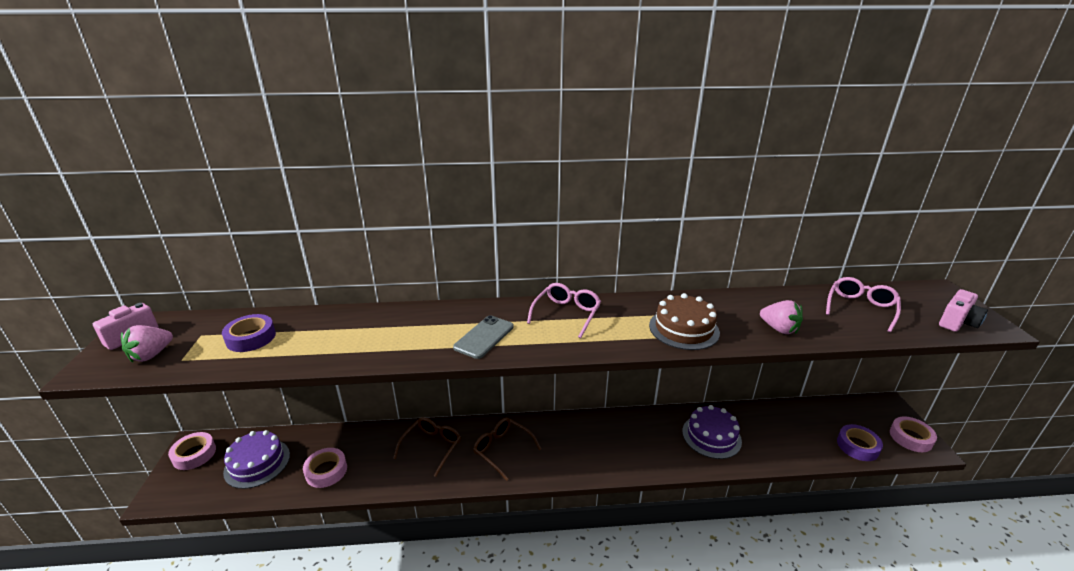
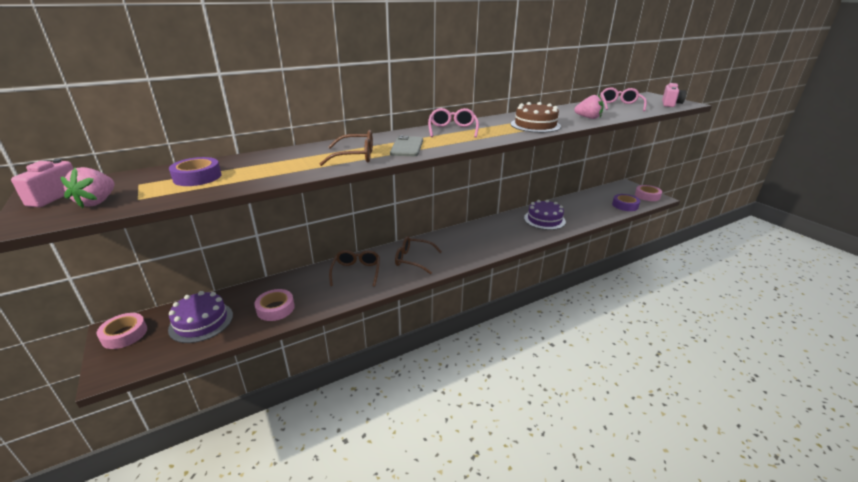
camera: 25 degrees left, 0 degrees up
none -> brown glasses [320,130,373,166]

